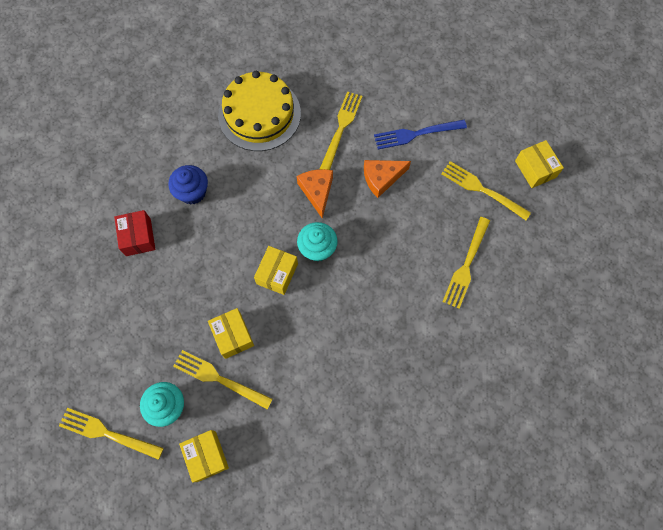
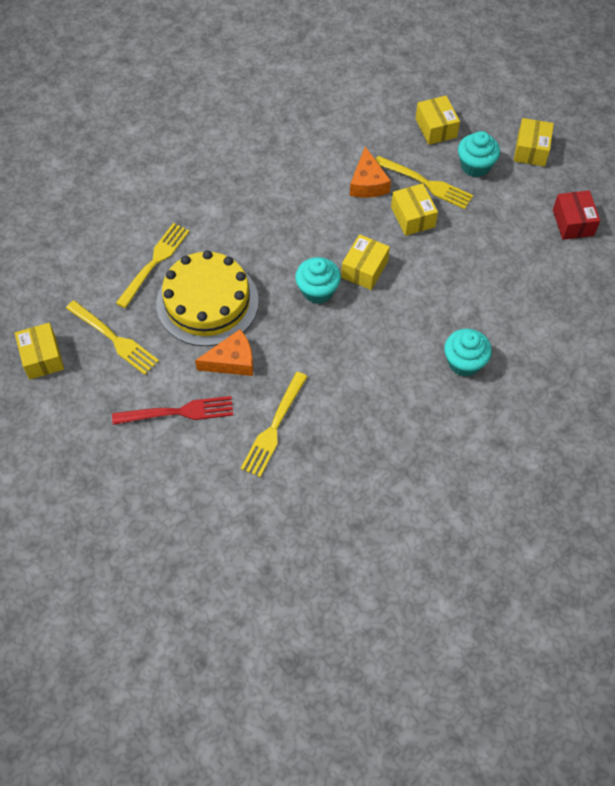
camera: 175 degrees left, 10 degrees down
yellow fork [59,408,164,460] -> yellow box [514,118,554,167]
red box [114,210,156,256] -> red box moved to [553,190,600,240]
blue cupcake [168,165,208,204] -> turquoise cupcake [444,329,492,377]
yellow cake [218,71,301,151] -> yellow cake moved to [156,250,259,346]
orange cheese [297,169,333,219] -> orange cheese moved to [350,146,391,198]
blue fork [374,120,467,149] -> red fork [112,396,233,425]

